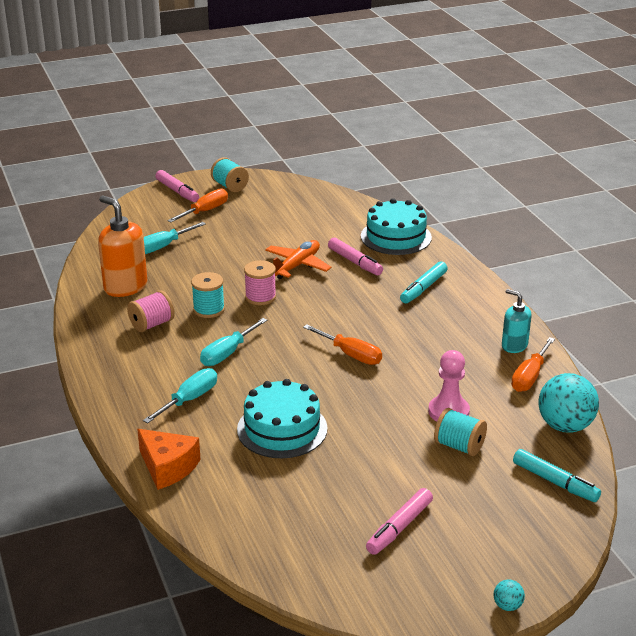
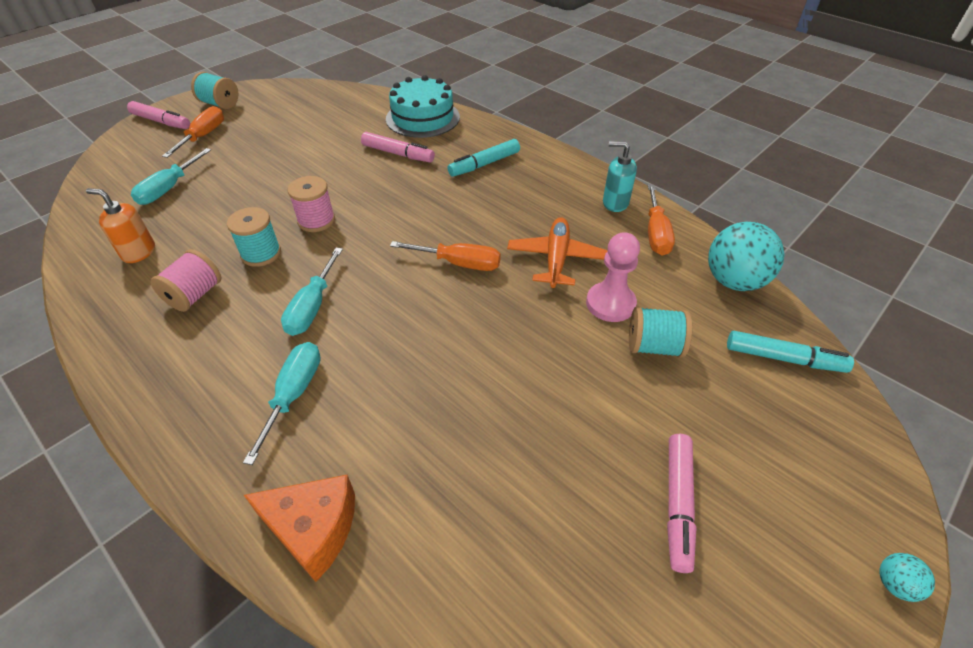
camera: 25 degrees left, 15 degrees up
orange soap dispenser [98,196,147,297] -> orange soap dispenser [86,188,155,263], size x0.60
turquoise cake [237,379,327,458] -> none
orange plane [265,240,332,279] -> orange plane moved to [507,217,608,288]
turquoise marker [400,261,448,304] -> turquoise marker turned 45 degrees clockwise [447,139,520,177]

